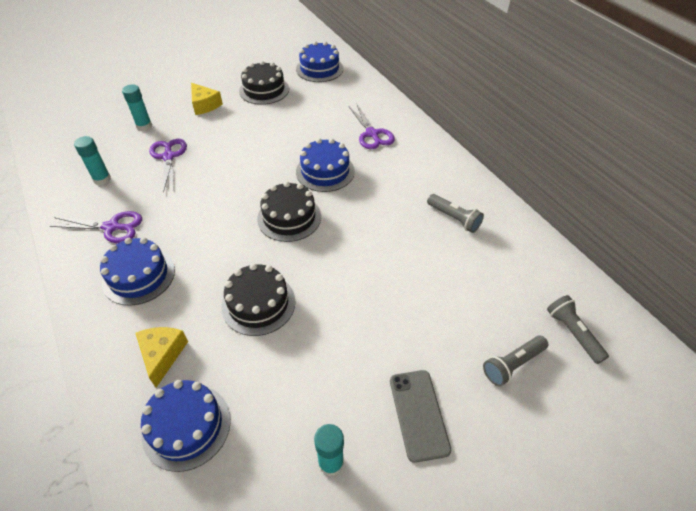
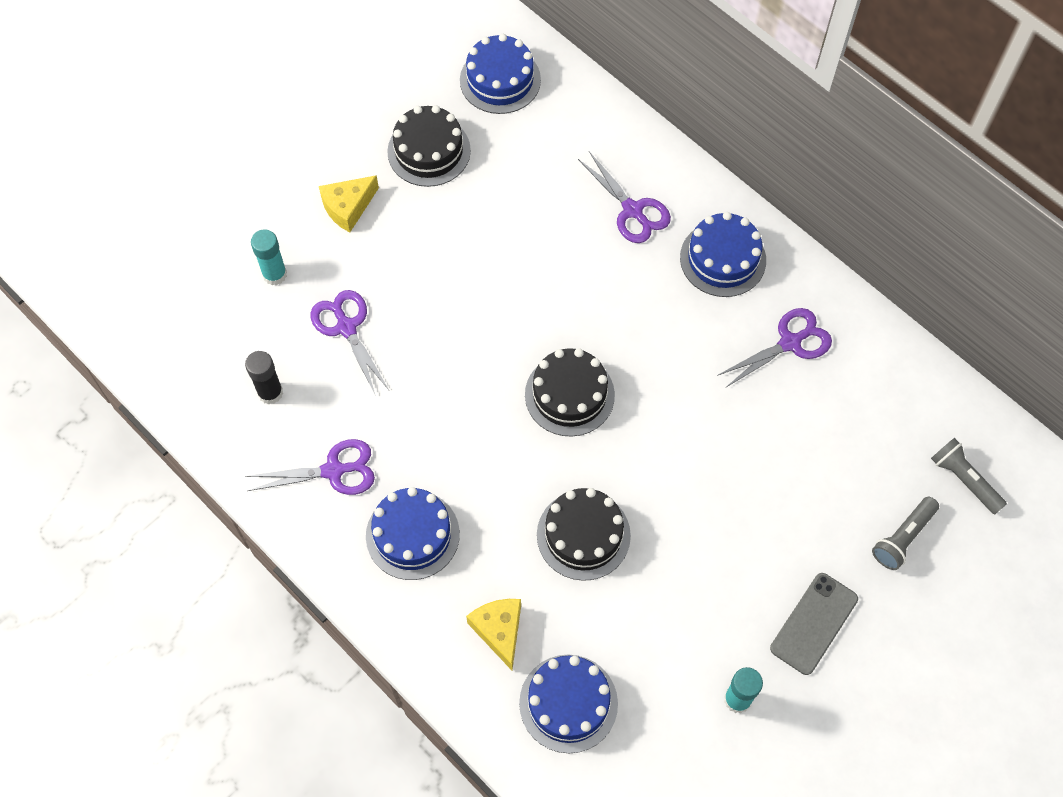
camera: 15 degrees left, 15 degrees up
turquoise glue stick [74,136,111,185] -> black glue stick [245,351,283,404]
yellow cheese [191,83,223,115] -> yellow cheese turned 105 degrees clockwise [319,175,379,232]
blue cake [296,138,355,192] -> blue cake moved to [680,212,766,297]
grey phone [390,370,451,463] -> grey phone turned 60 degrees clockwise [770,573,858,675]
grey flashlight [427,194,484,233] -> purple scissors [717,308,832,388]

